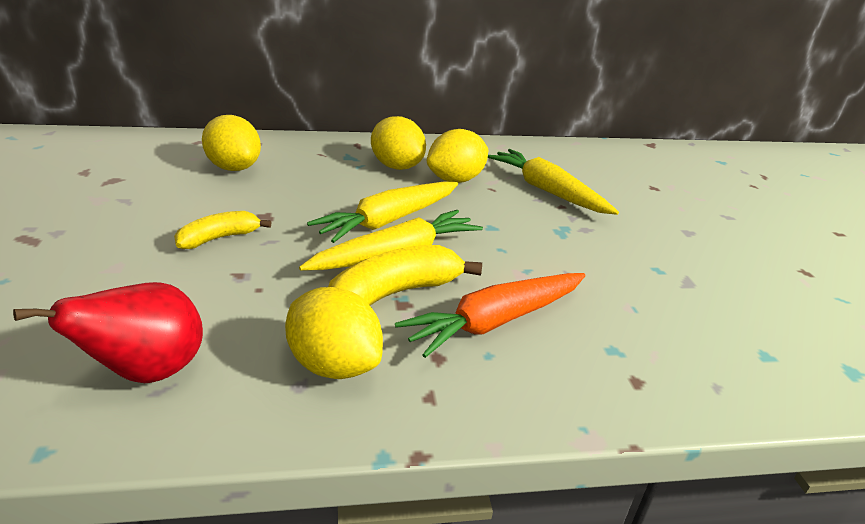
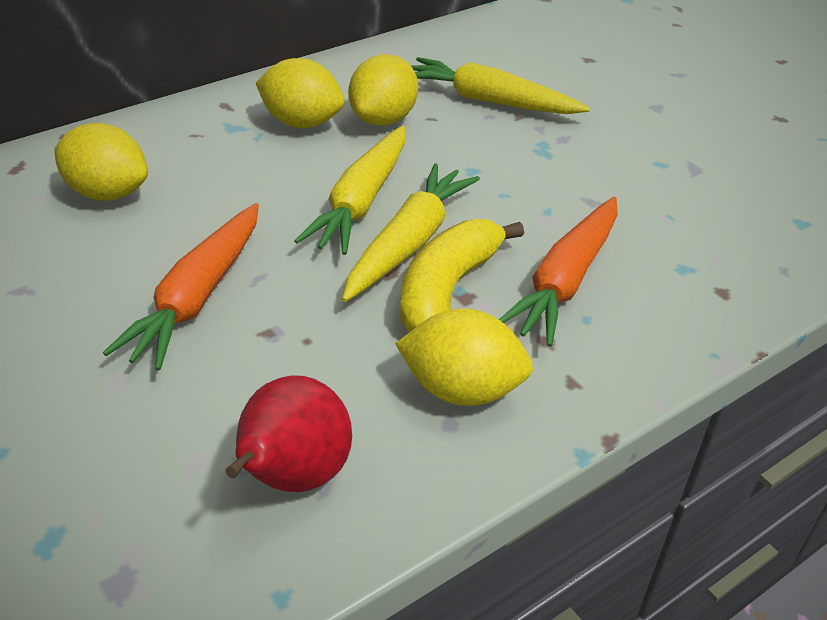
camera: 25 degrees left, 10 degrees up
yellow banana [174,211,271,249] -> orange carrot [103,203,259,370]

